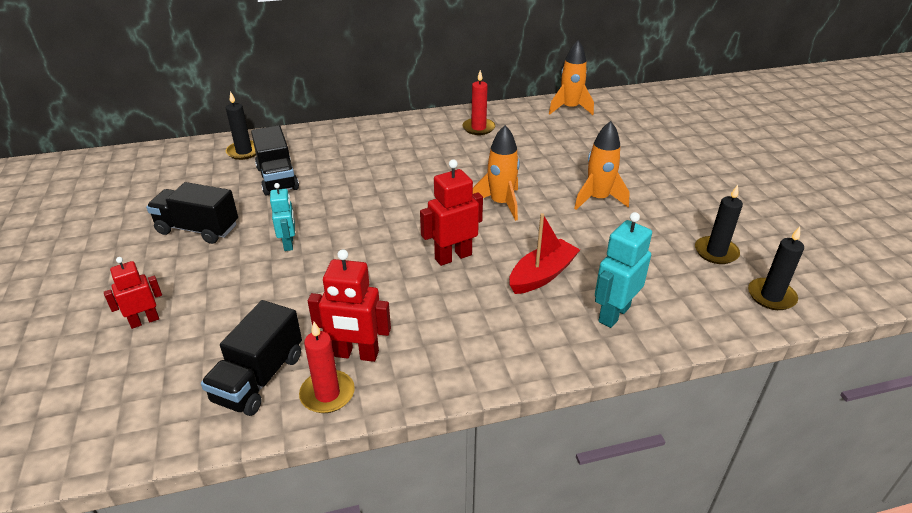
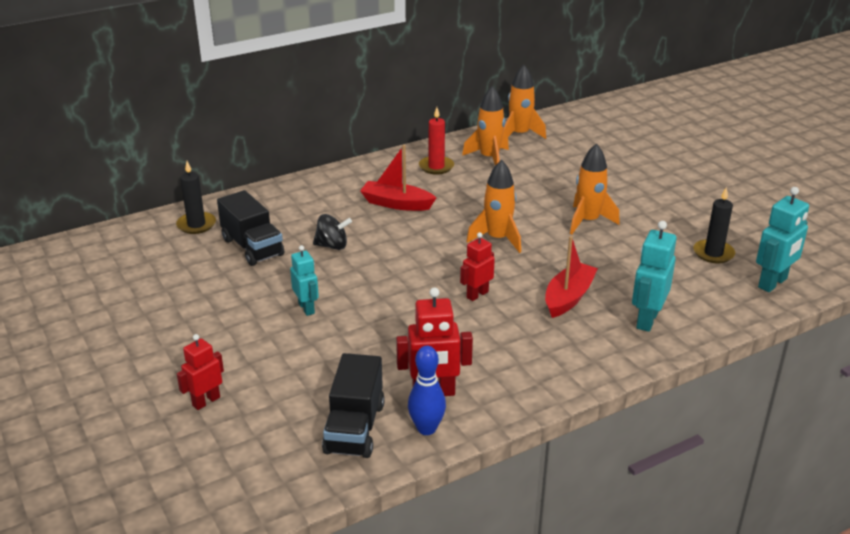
camera: 15 degrees left, 5 degrees down
black truck [146,182,238,244] -> none
red candle [299,322,355,413] -> blue bowling pin [408,346,446,435]
red robot [420,159,483,266] -> red robot [460,232,495,301], size x0.66
black candle [748,227,804,310] -> turquoise robot [756,187,809,292]
none -> black spinning top [313,214,352,250]
none -> red boat [360,145,436,211]
none -> orange rocket [462,86,509,165]

